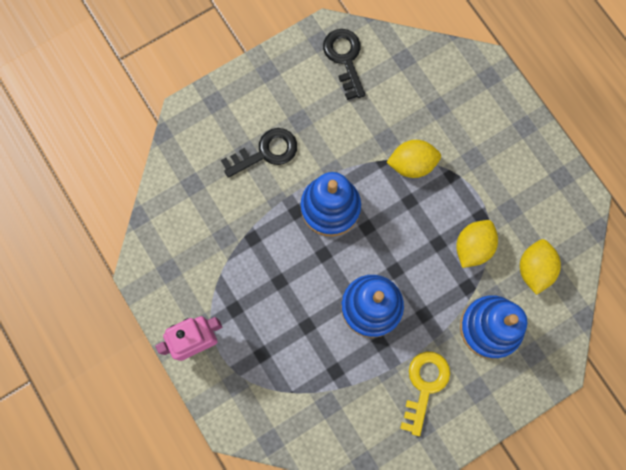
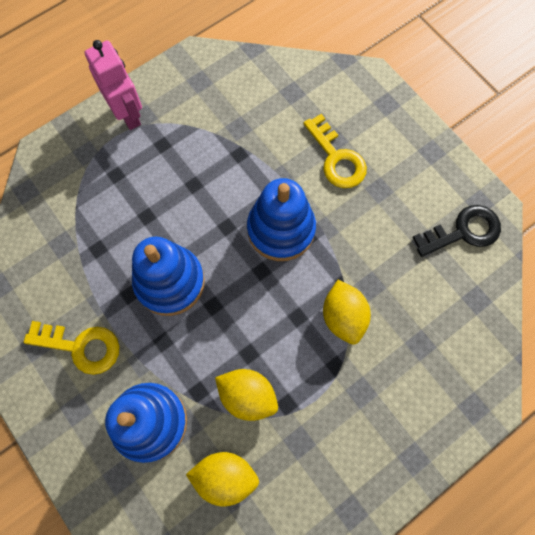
camera: 85 degrees right, 5 degrees down
black key [221,128,297,178] -> yellow key [304,114,367,188]

